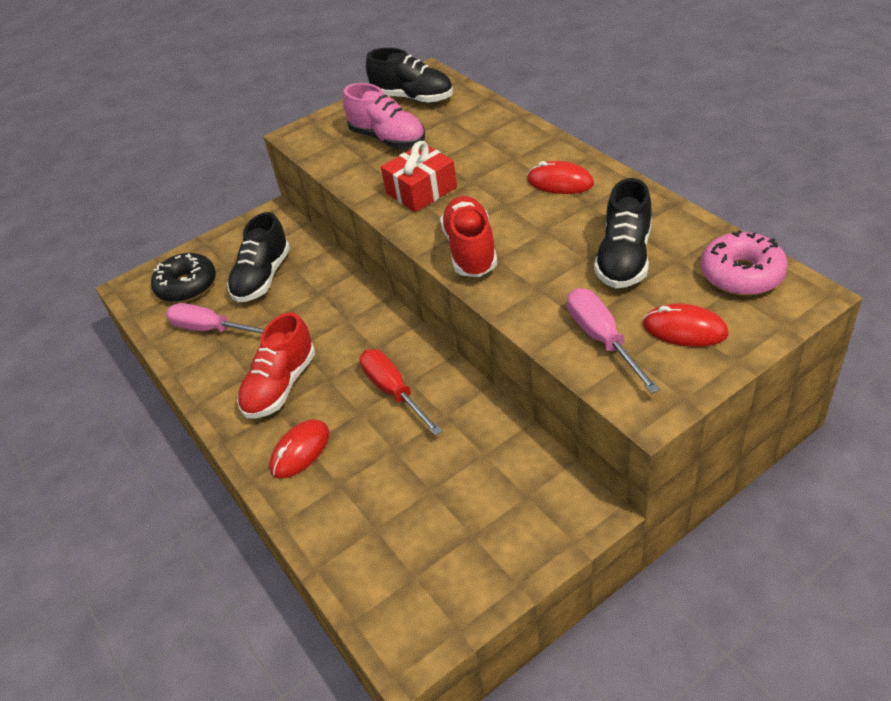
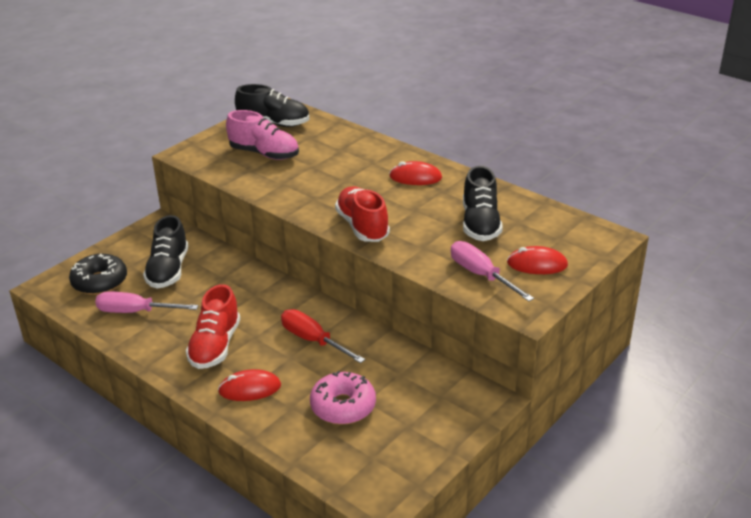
camera: 20 degrees left, 10 degrees down
red mouse [269,419,329,479] -> red mouse turned 60 degrees clockwise [218,369,281,401]
red gift [381,141,457,212] -> none
pink donut [701,230,788,296] -> pink donut moved to [310,371,376,425]

